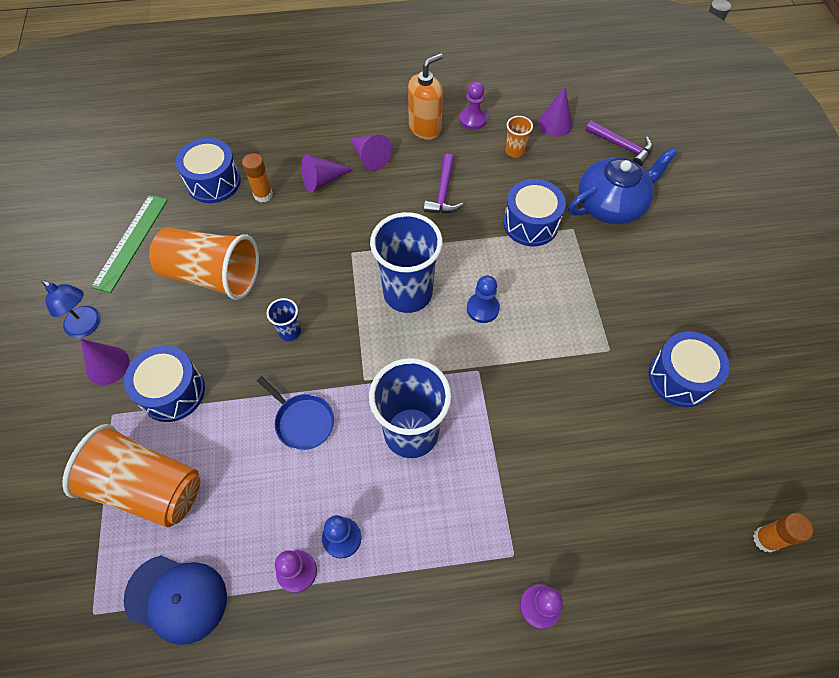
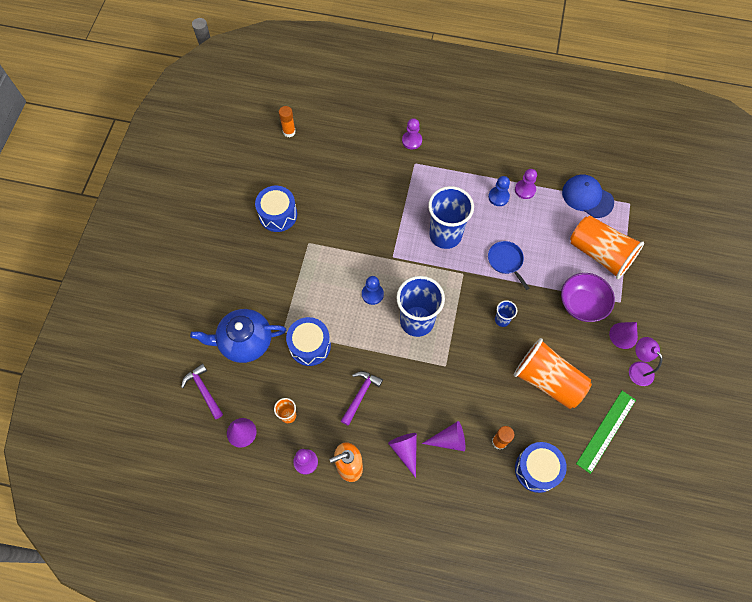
camera: 160 degrees left, 5 degrees up
blue lamp [41,280,101,338] -> purple lamp [629,337,663,386]
blue drum [124,346,205,422] -> purple bowl [561,273,615,322]

